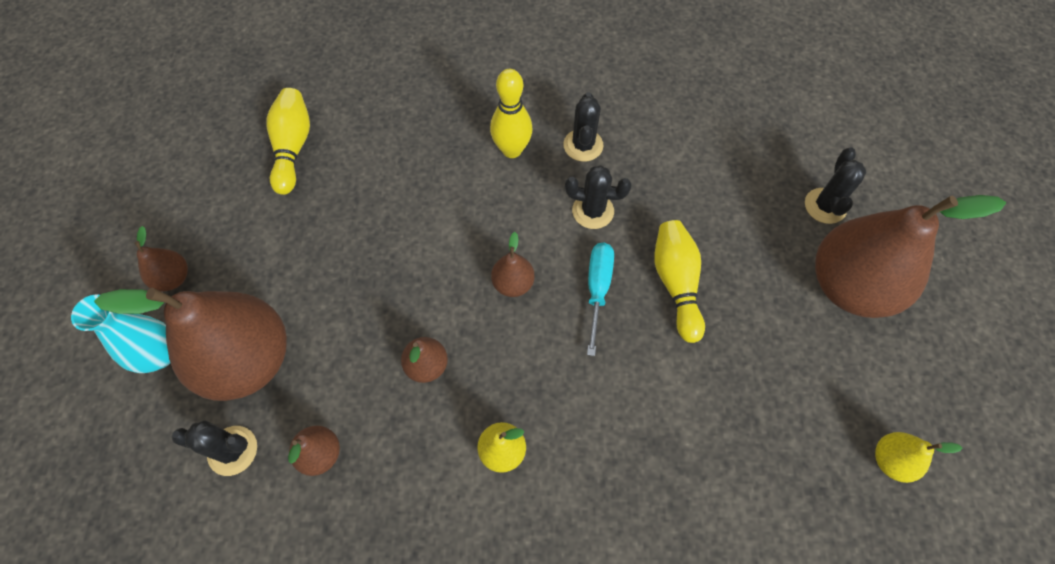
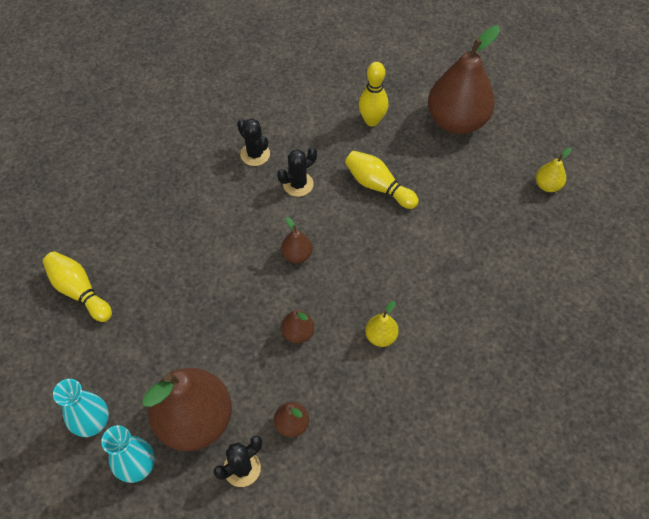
camera: 45 degrees left, 5 degrees down
brown pear [135,226,188,291] -> turquoise vase [53,379,109,437]
yellow bowling pin [490,69,533,158] -> yellow bowling pin moved to [358,62,389,126]
turquoise screwdriver [587,243,614,356] -> none
black cactus [805,147,866,224] -> none

